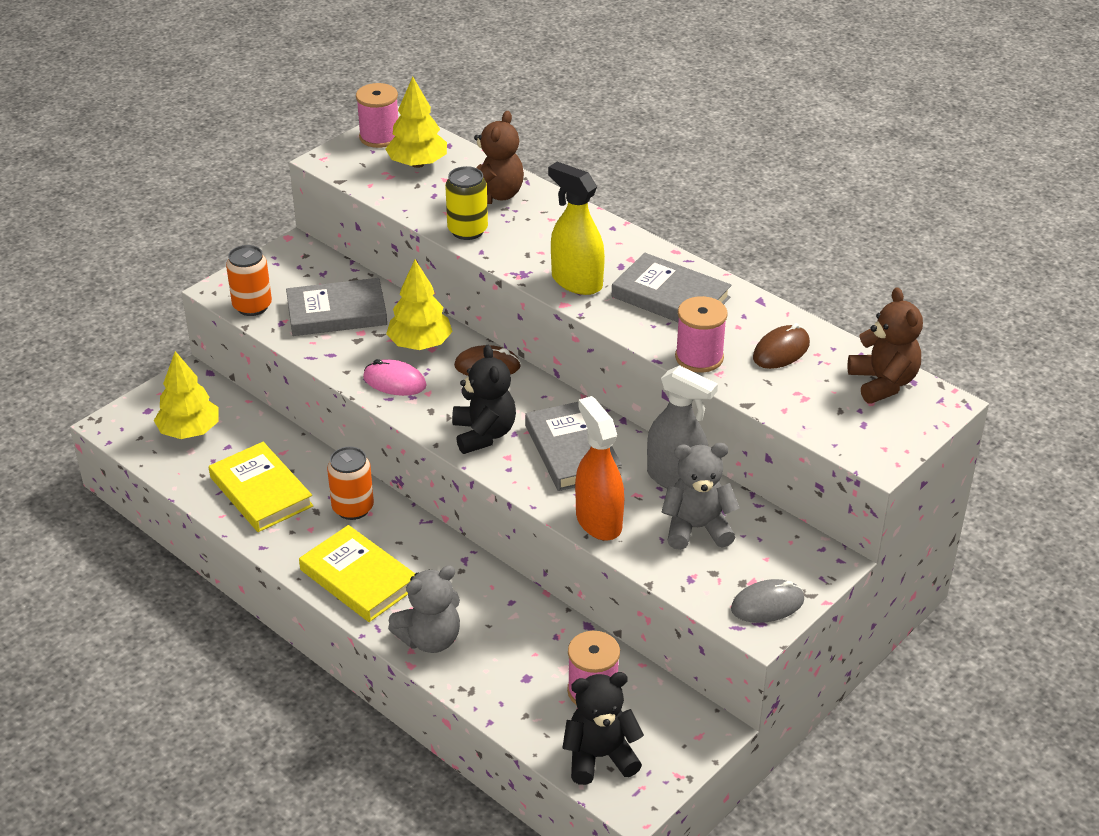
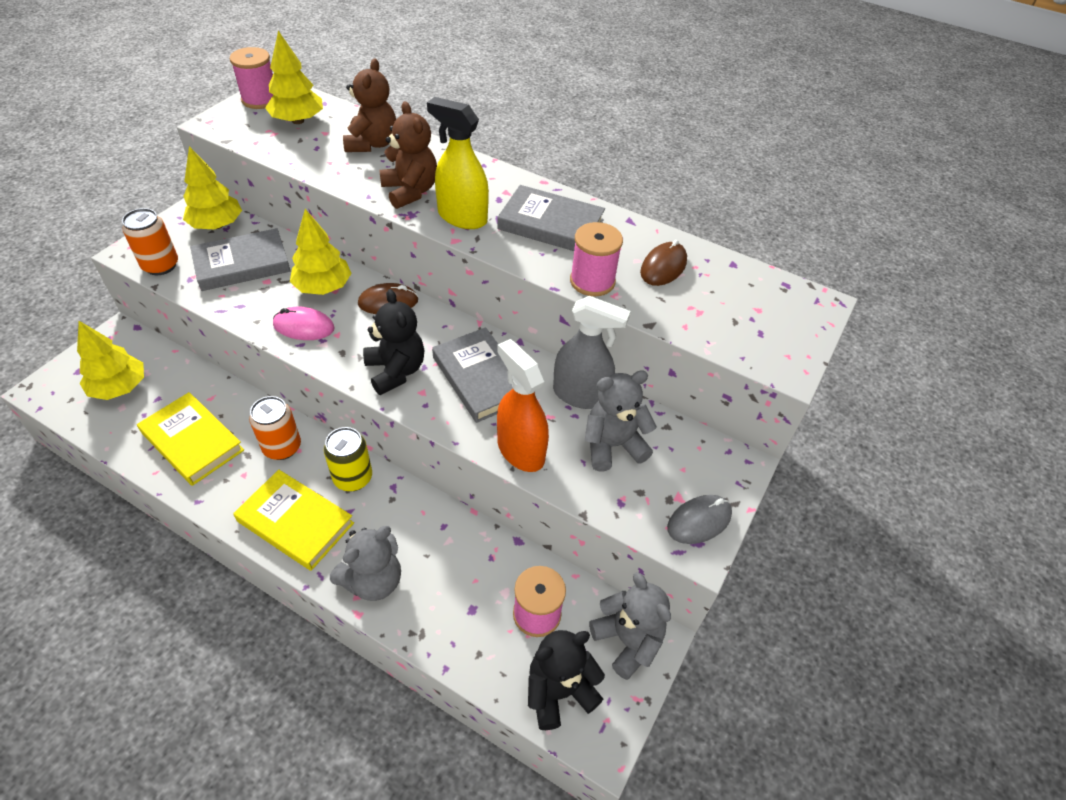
camera: 15 degrees left, 10 degrees up
yellow can [445,166,488,240] -> yellow can moved to [324,427,372,491]
brown teddy bear [848,287,923,403] -> brown teddy bear moved to [379,101,437,209]
none -> yellow tree [183,146,242,229]
none -> grey teddy bear [589,572,671,680]

